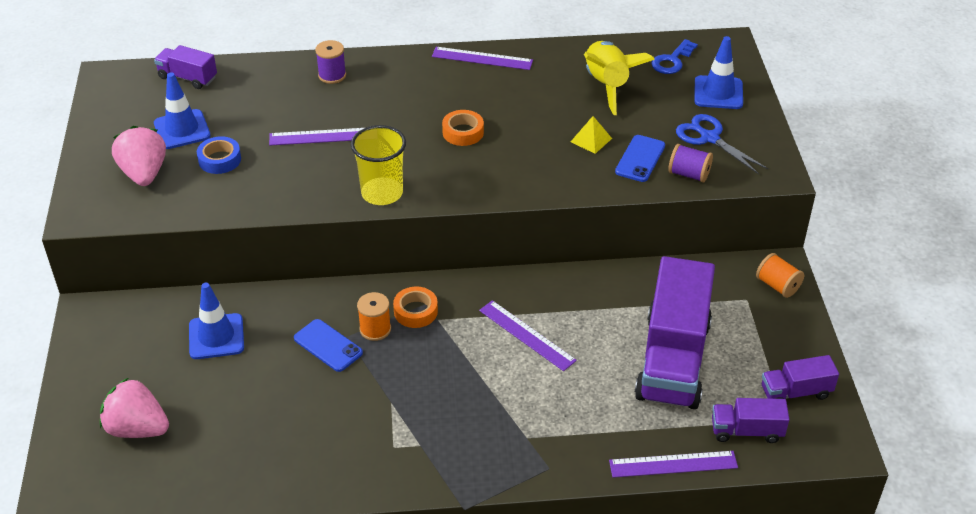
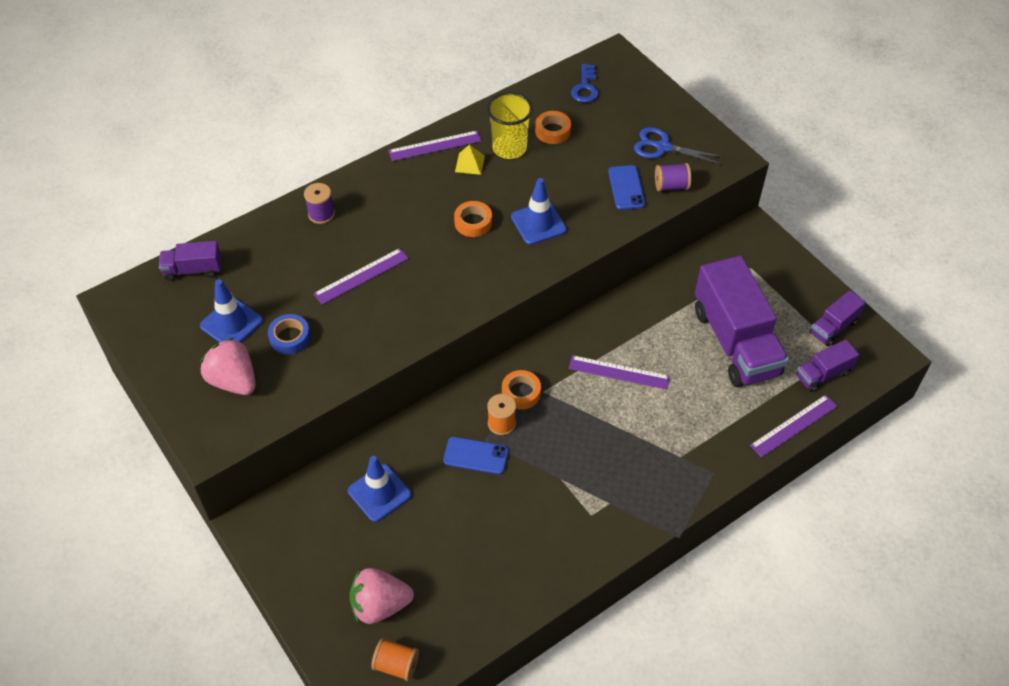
camera: 30 degrees left, 10 degrees up
yellow cup [351,125,406,205] -> yellow cup moved to [487,92,533,159]
yellow pyramid [571,116,612,154] -> yellow pyramid moved to [455,145,485,175]
yellow rocket [584,41,655,115] -> orange tape [535,111,571,144]
blue traffic cone [695,36,743,109] -> blue traffic cone moved to [511,178,567,245]
orange spool [756,253,804,298] -> orange spool moved to [371,638,419,681]

